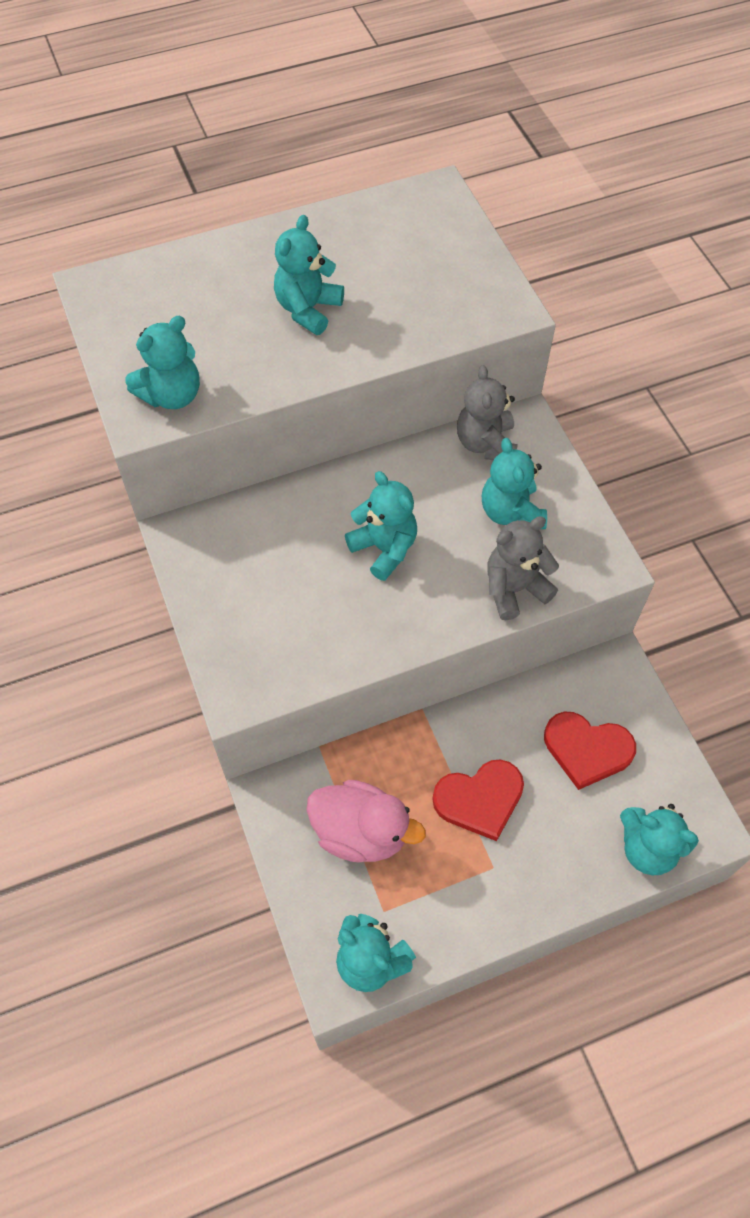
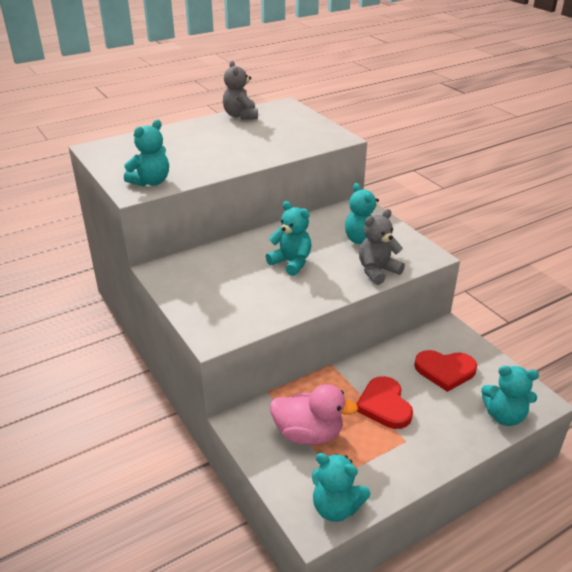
camera: 10 degrees left, 25 degrees down
turquoise teddy bear [274,215,344,335] -> none
red heart [432,759,524,841] -> red heart turned 105 degrees clockwise [356,376,413,429]
grey teddy bear [457,365,518,460] -> grey teddy bear moved to [223,61,258,119]

